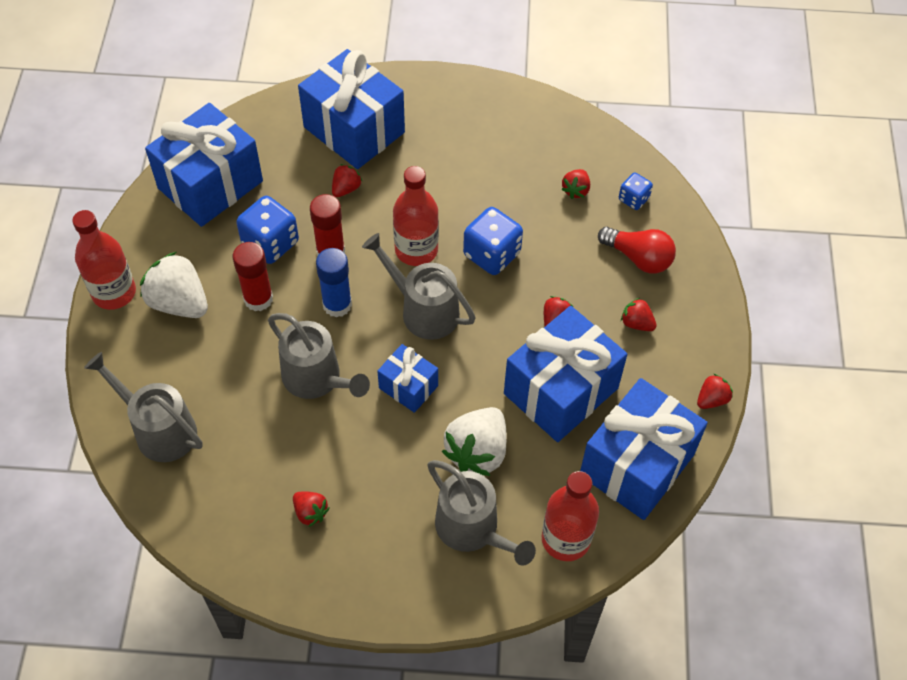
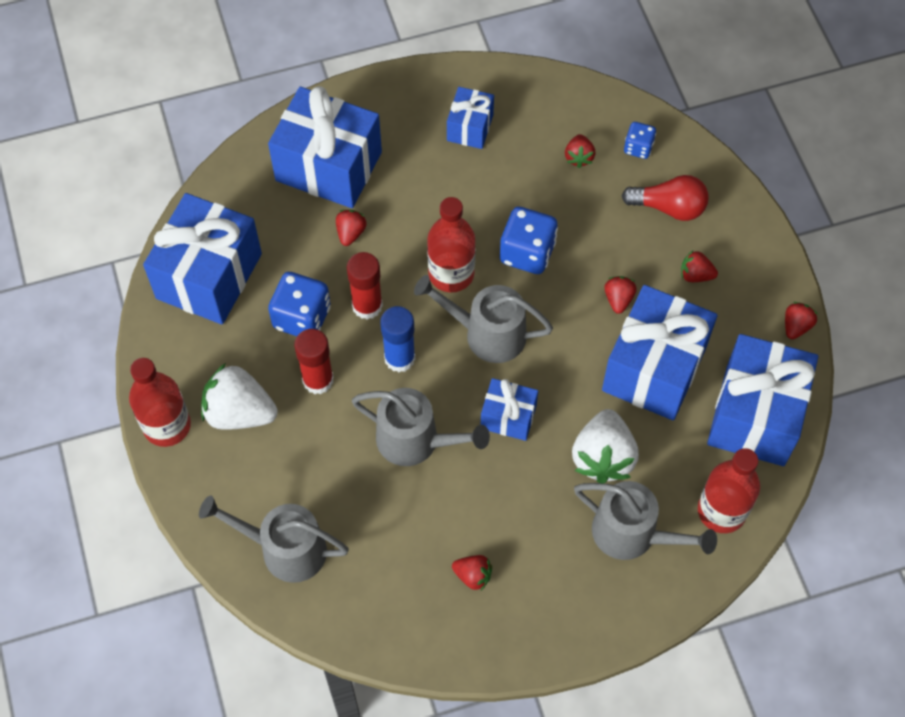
camera: 20 degrees left, 5 degrees up
none -> blue gift [447,87,494,149]

